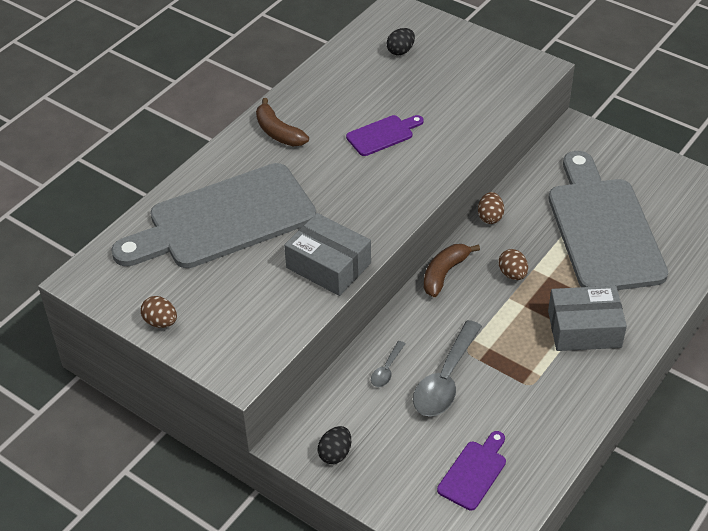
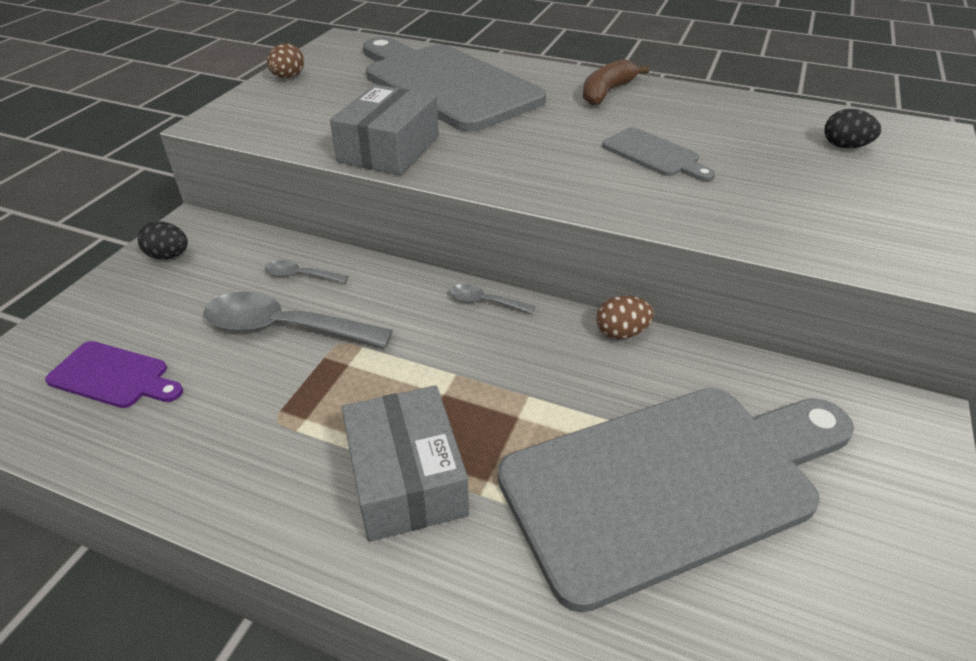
camera: 75 degrees right, 5 degrees down
purple cutting board [346,115,424,156] -> grey cutting board [602,127,715,181]
brown banana [424,244,480,297] -> grey spoon [449,284,536,314]
brown egg [499,249,528,280] -> none

